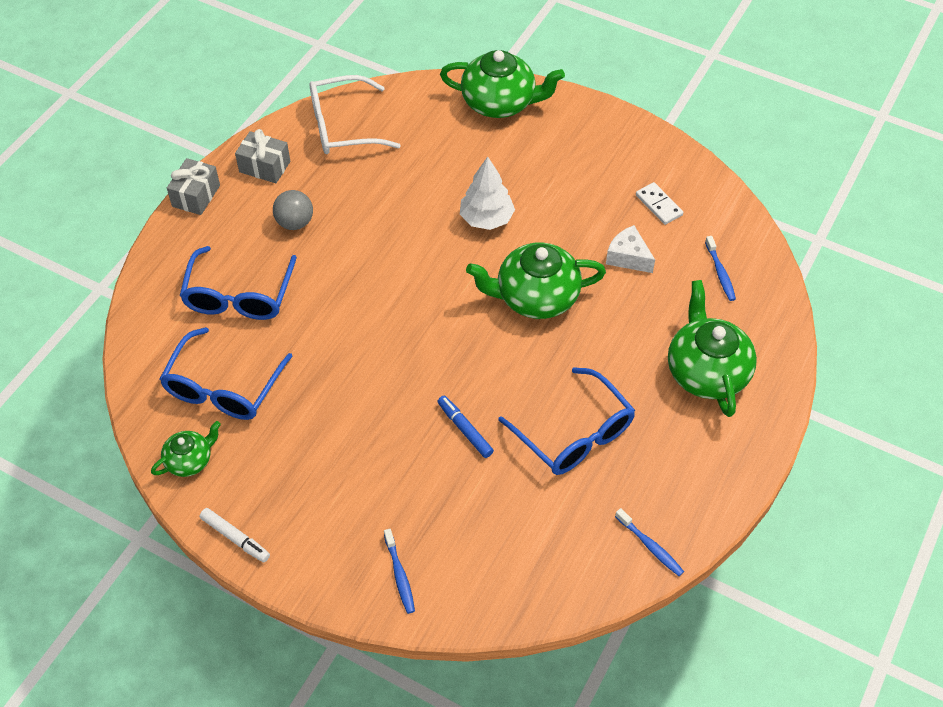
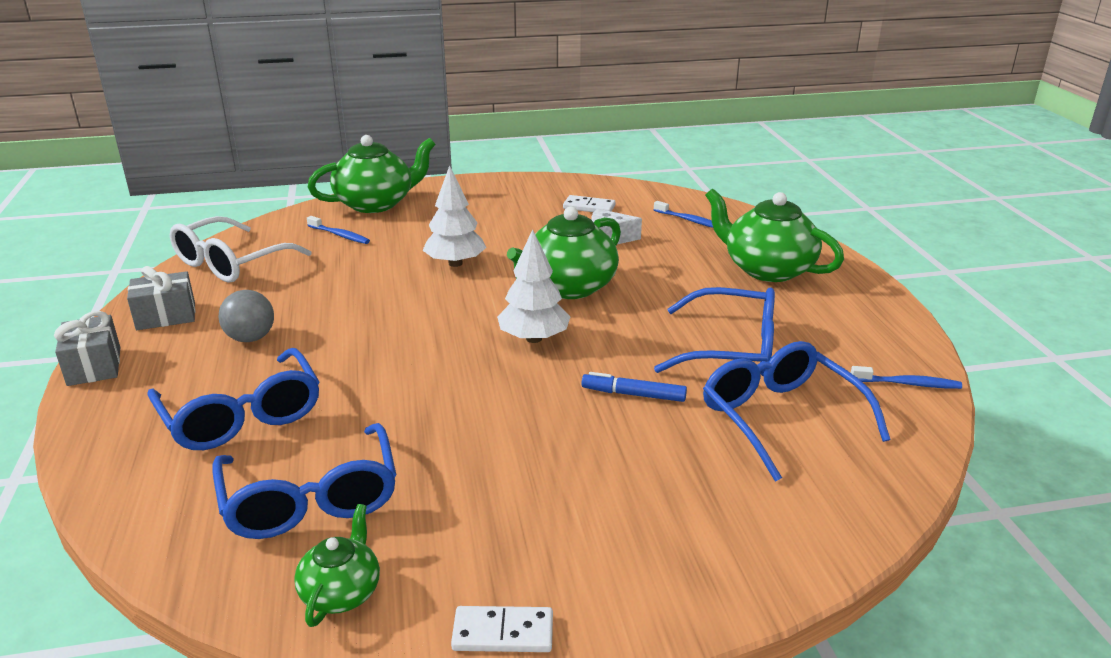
camera: 40 degrees left, 25 degrees down
white marker [200,508,270,562] -> white domino [451,606,553,652]
blue toothbrush [384,529,415,614] -> blue toothbrush moved to [307,216,370,244]
none -> white tree [497,229,571,343]
none -> blue glasses [703,341,890,482]

